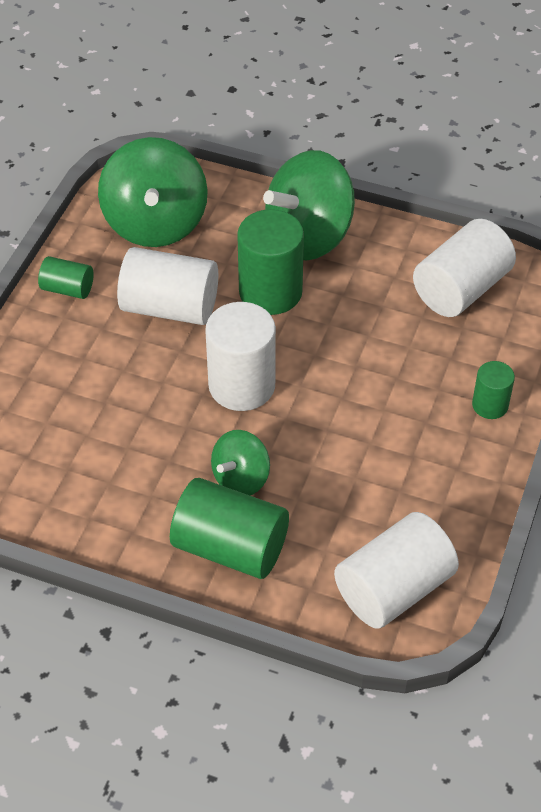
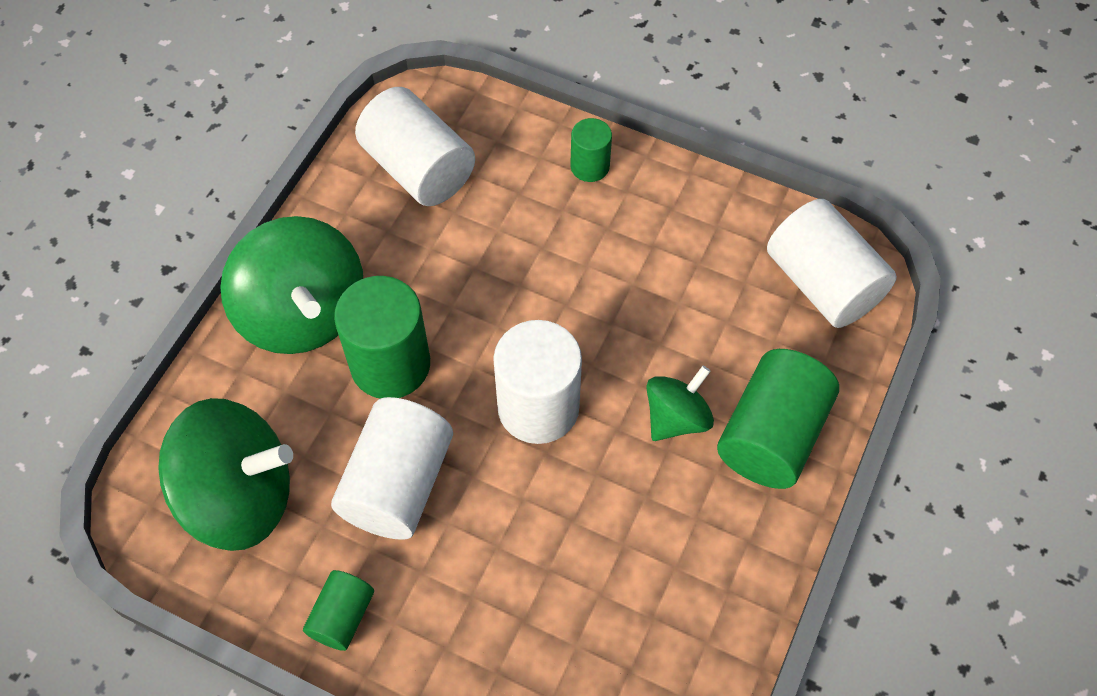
camera: 85 degrees left, 10 degrees up
green spinning top [211,430,270,495] -> green spinning top turned 90 degrees counterclockwise [646,366,714,441]

